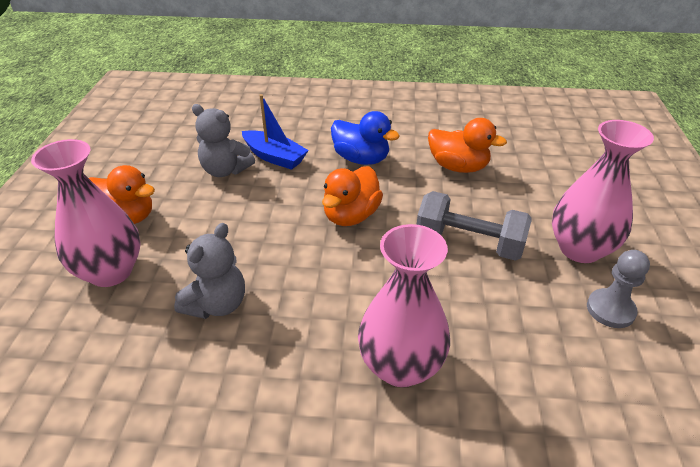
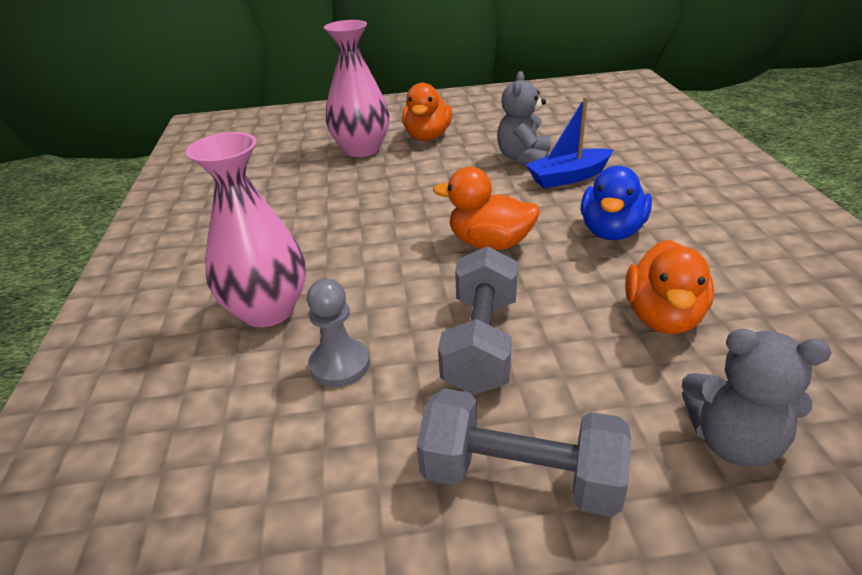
camera: 80 degrees right, 5 degrees down
grey teddy bear [174,223,245,319] -> grey teddy bear moved to [682,329,832,467]
blue boat [242,94,309,170] -> blue boat turned 45 degrees clockwise [525,97,613,188]
pink vase [552,120,654,263] -> grey dumbbell [417,388,632,517]
grey pawn [587,250,650,328] -> grey pawn moved to [307,279,370,387]

